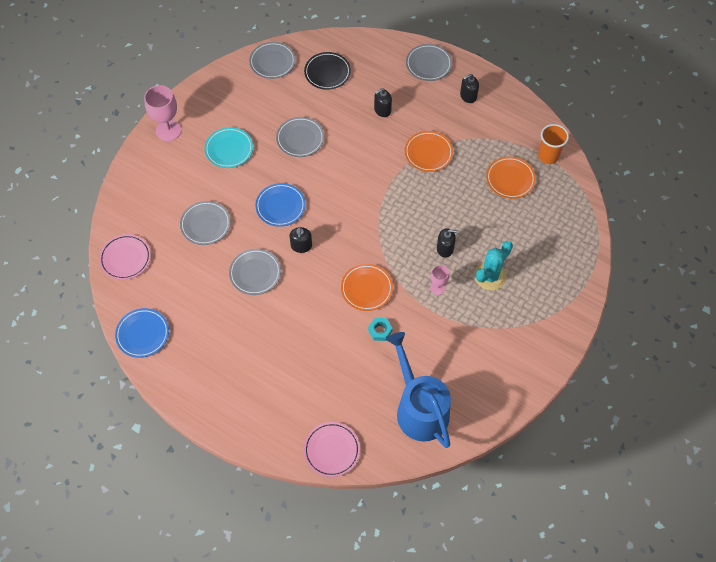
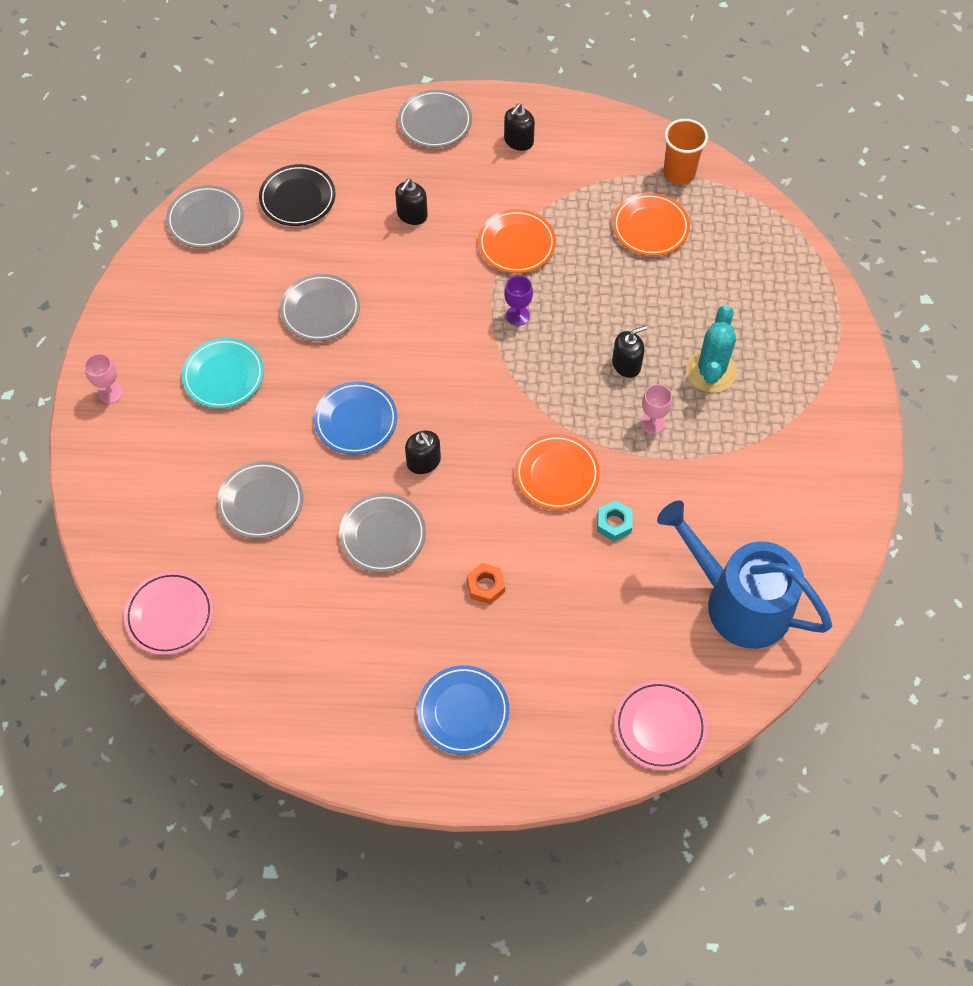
camera: 30 degrees left, 0 degrees up
blue plate [115,308,169,358] -> blue plate moved to [417,665,509,755]
pink goblet [144,85,182,141] -> pink goblet [84,354,123,403], size x0.56
none -> orange nut [467,563,505,604]
none -> purple goblet [504,275,533,326]

